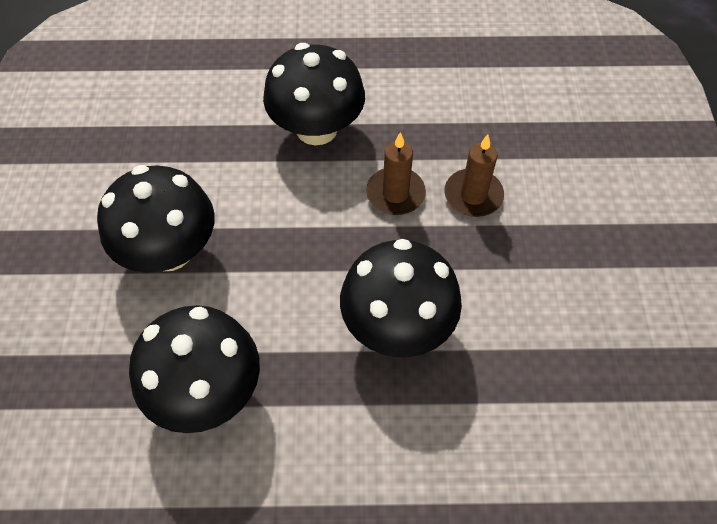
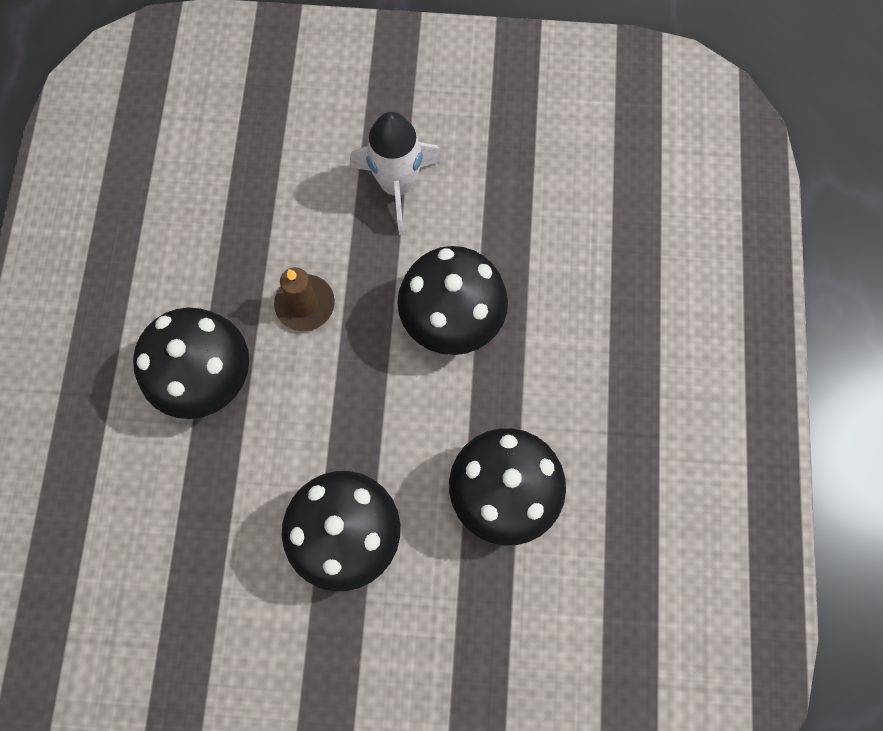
camera: 85 degrees left, 15 degrees up
brown candle [444,135,504,217] -> none
none -> white rocket [350,112,443,235]

